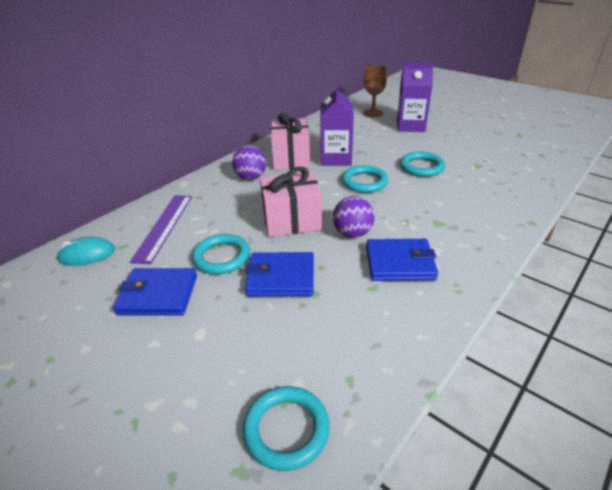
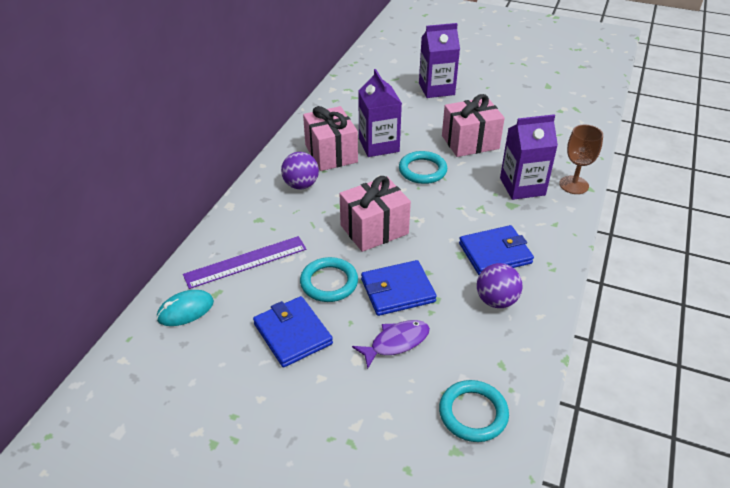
camera: 20 degrees left, 5 degrees up
blue wallet [113,268,197,316] -> blue wallet turned 75 degrees clockwise [253,296,333,368]
purple ruler [130,195,192,264] -> purple ruler turned 75 degrees clockwise [183,236,307,289]
purple ball [333,196,374,238] -> purple ball moved to [477,263,522,308]
brown goblet [363,65,387,117] -> brown goblet moved to [559,125,603,194]
turquoise ring [400,151,445,177] -> pink gift [442,94,505,157]
none -> purple fish [352,320,430,369]
none -> purple carton [500,114,558,200]

